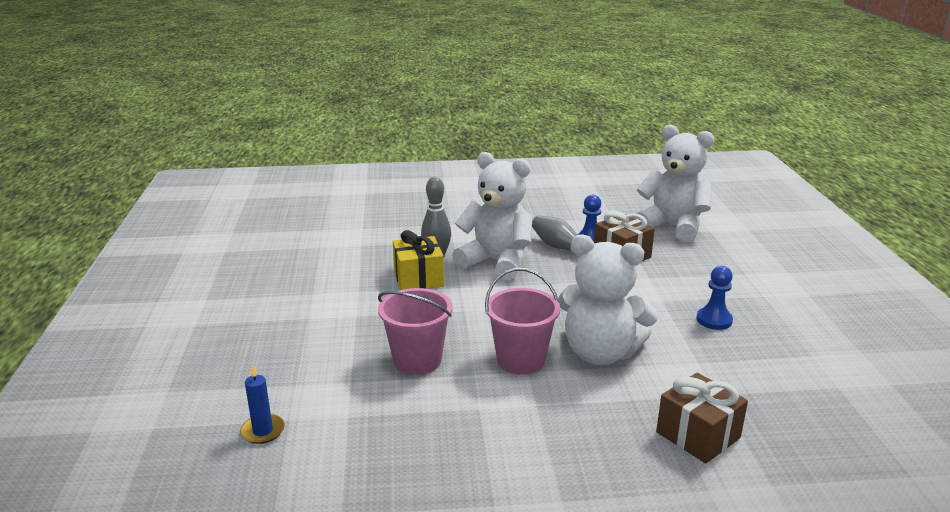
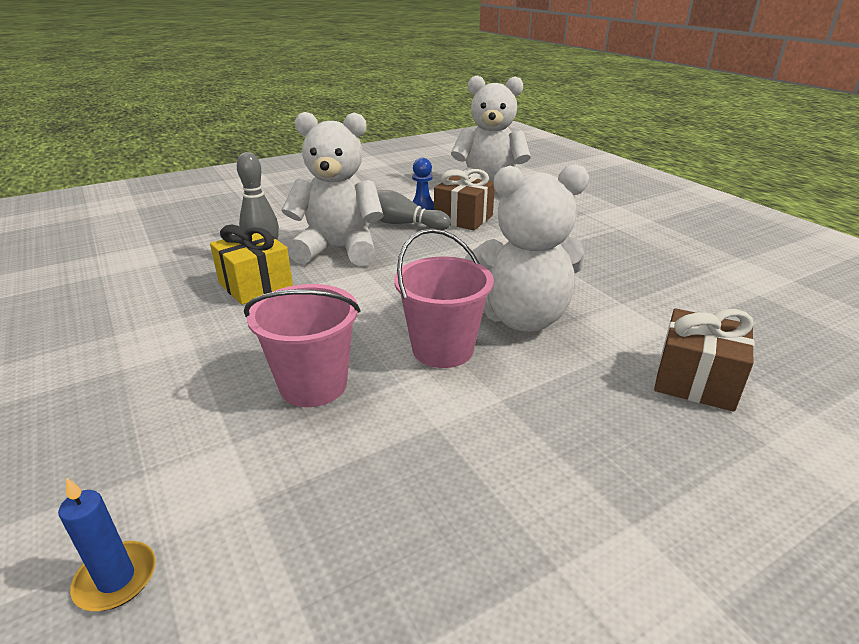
camera: 25 degrees left, 5 degrees up
blue pawn [697,266,733,330] -> none

